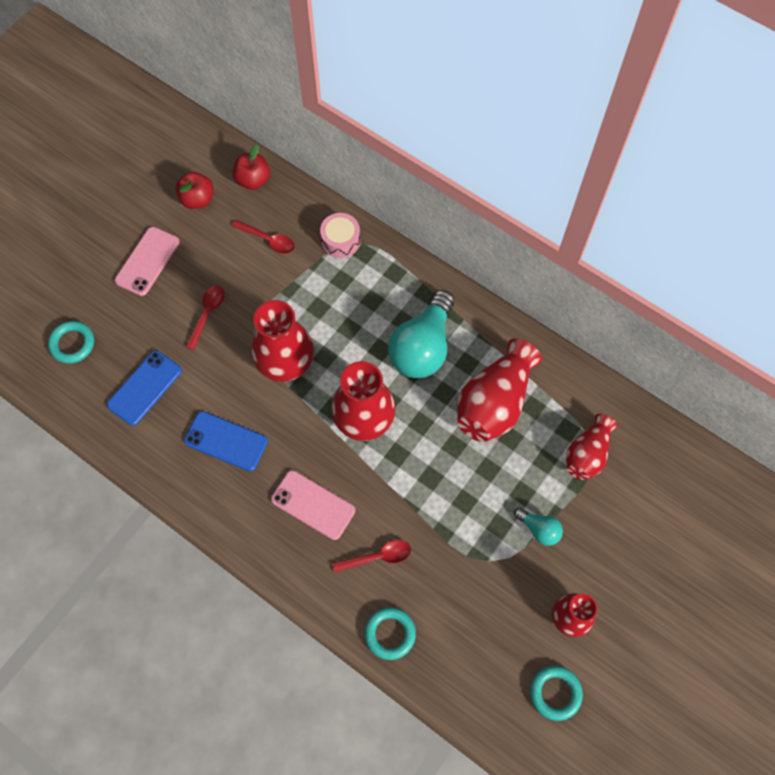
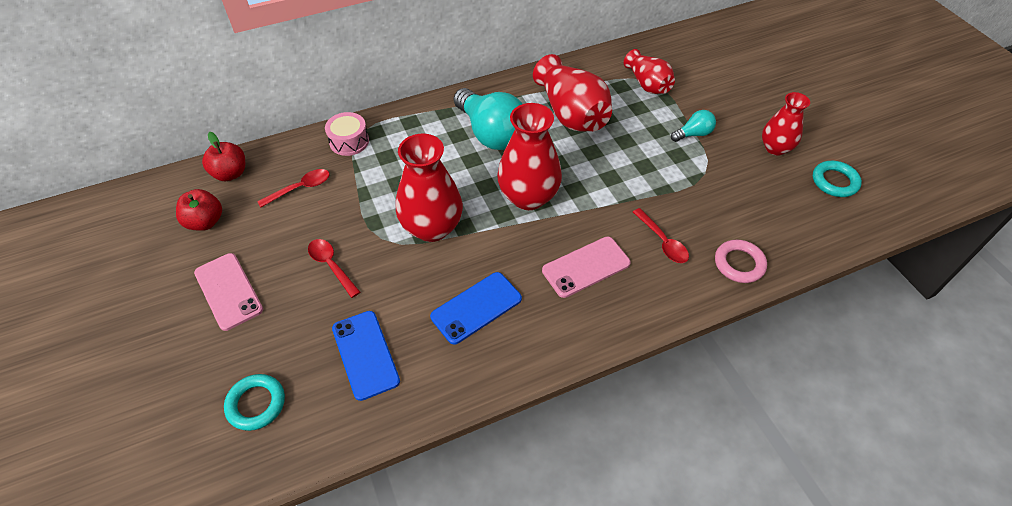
camera: 60 degrees left, 15 degrees down
red spoon [332,540,411,573] -> red spoon turned 135 degrees clockwise [633,208,689,263]
turquoise ring [364,607,416,660] -> pink ring [715,240,767,283]

